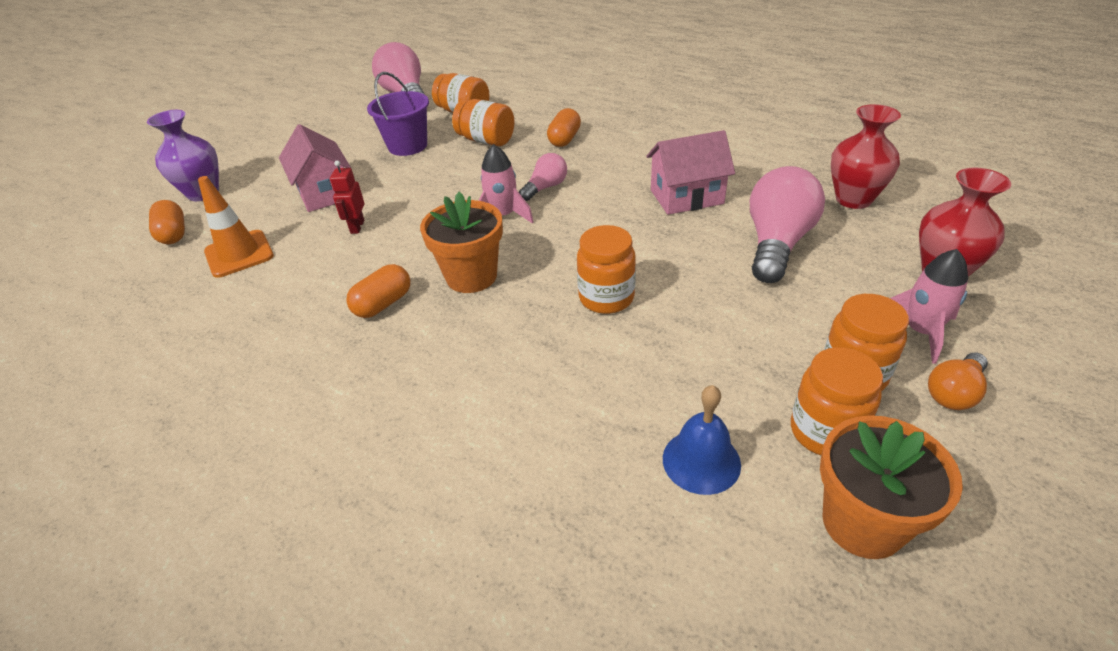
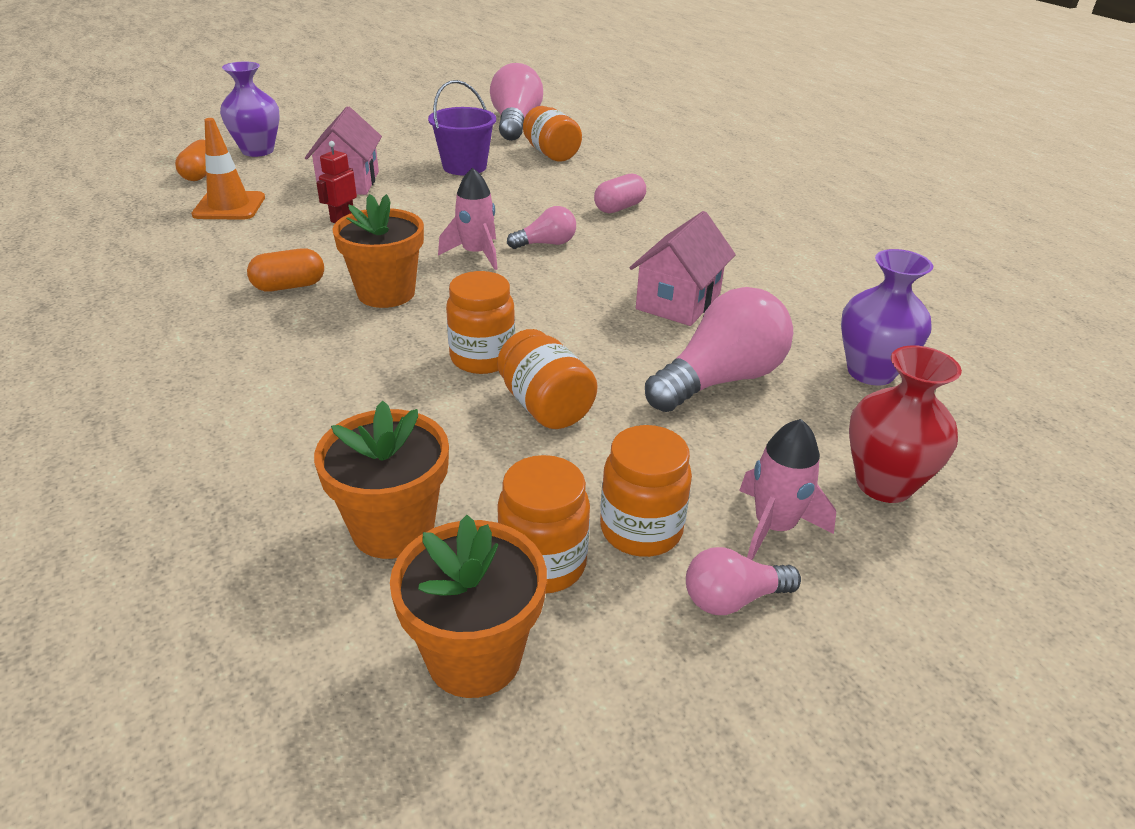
camera: 25 degrees right, 5 degrees down
orange jar [452,99,514,146] -> orange jar moved to [497,329,598,429]
orange capsule [547,108,581,147] -> pink capsule [594,174,646,213]
pink house [646,130,735,215] -> pink house turned 75 degrees counterclockwise [630,211,736,326]
blue bell [663,385,741,495] -> orange flower pot [314,401,449,559]
red vase [831,104,901,209] -> purple vase [841,249,933,386]
orange light bulb [928,353,988,410] -> pink light bulb [686,547,801,615]

